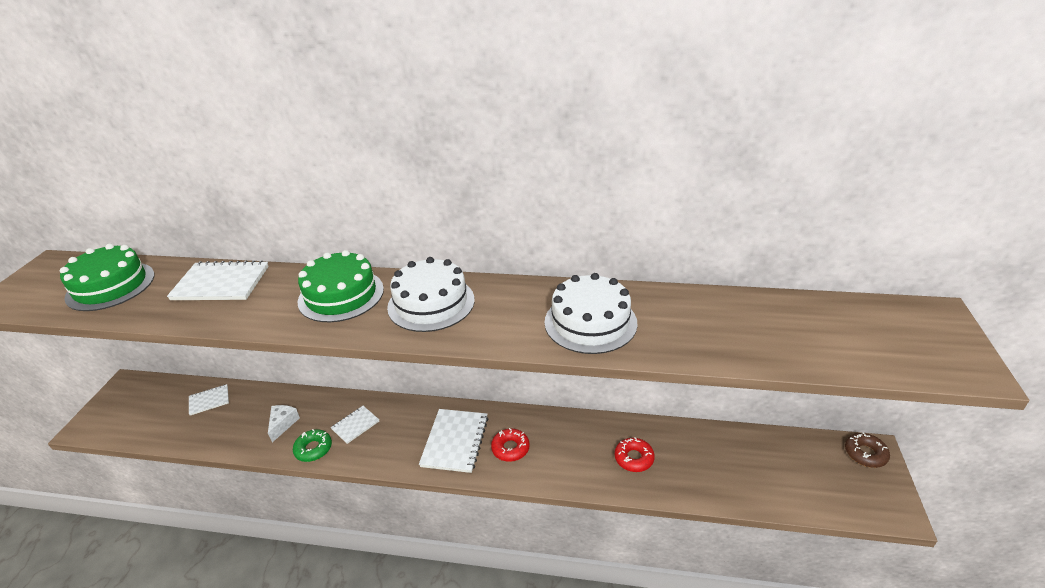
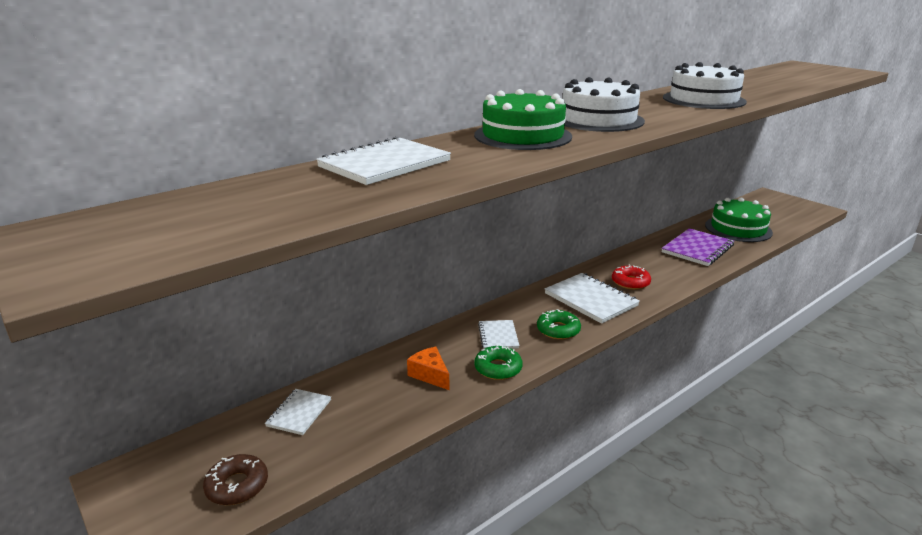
camera: 50 degrees left, 10 degrees down
green cake [60,244,155,311] -> green cake moved to [705,198,773,242]
white cheese [268,405,300,442] -> orange cheese [407,347,449,390]
red donut [615,437,655,472] -> purple notebook [662,228,734,266]
brown donut [845,432,890,468] -> brown donut moved to [203,454,268,505]
none -> green donut [537,309,581,340]

